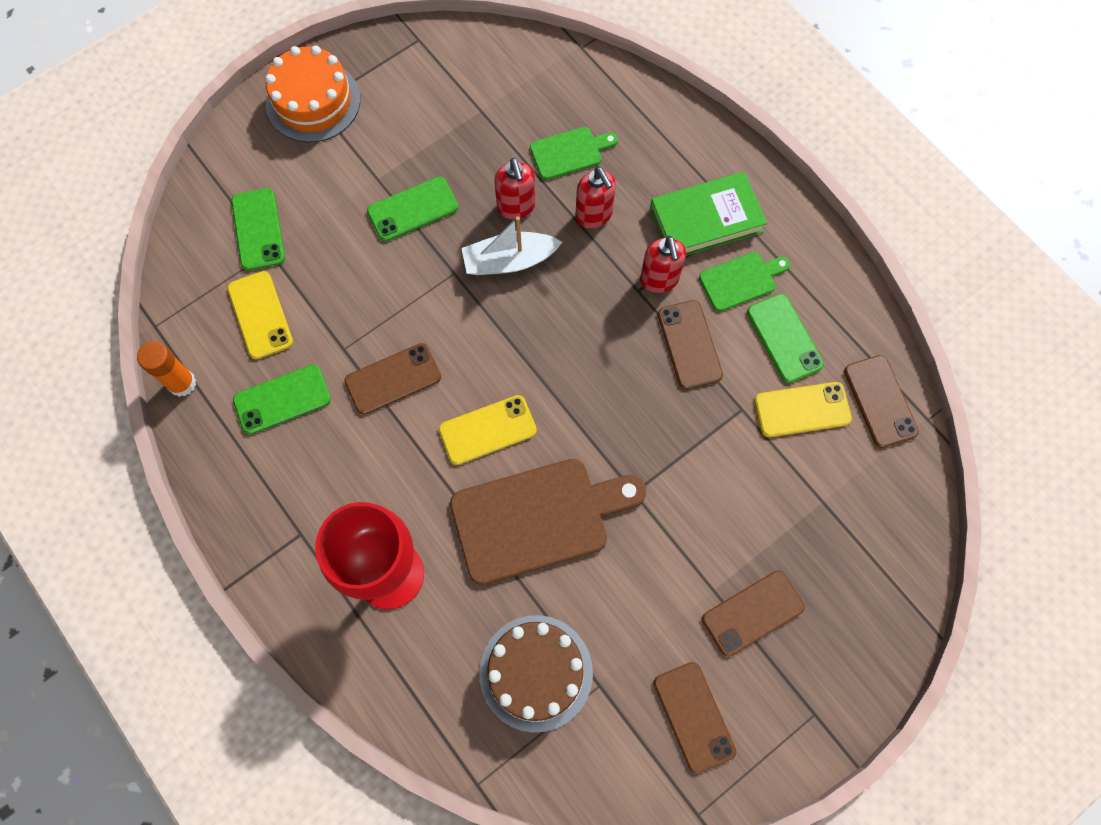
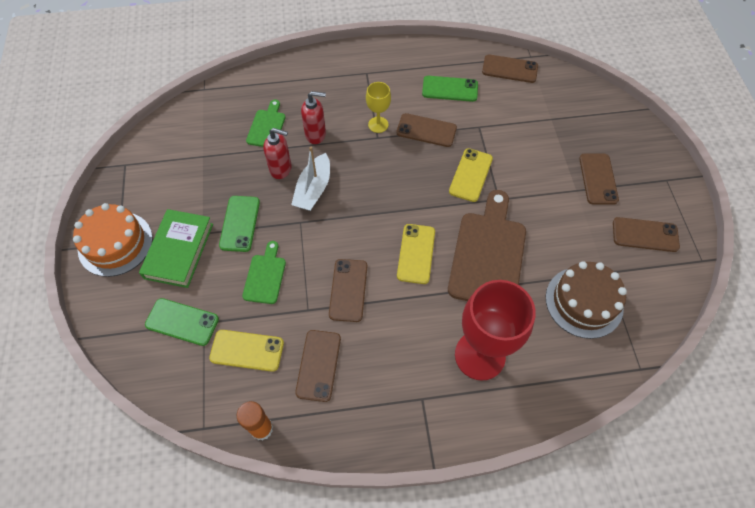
camera: 60 degrees left, 10 degrees down
green phone [233,365,331,434] -> brown phone [295,330,341,402]
red soap dispenser [640,236,686,293] -> yellow goblet [366,82,391,133]
green book [650,172,767,256] -> green book moved to [139,209,213,288]
green cutting board [699,252,790,312] -> green cutting board moved to [242,241,286,304]
yellow phone [754,382,852,437] -> yellow phone moved to [449,148,493,202]

